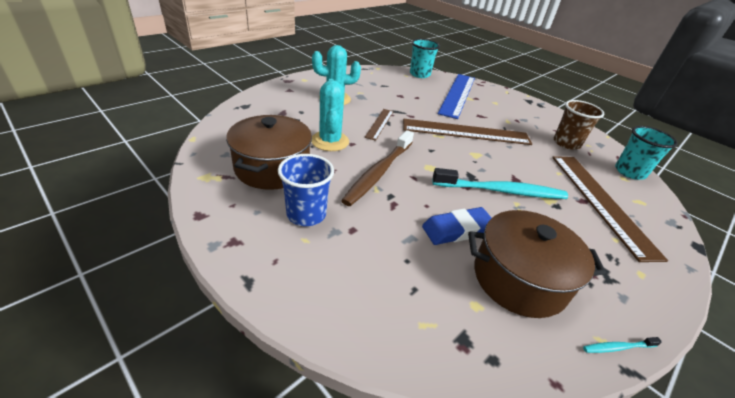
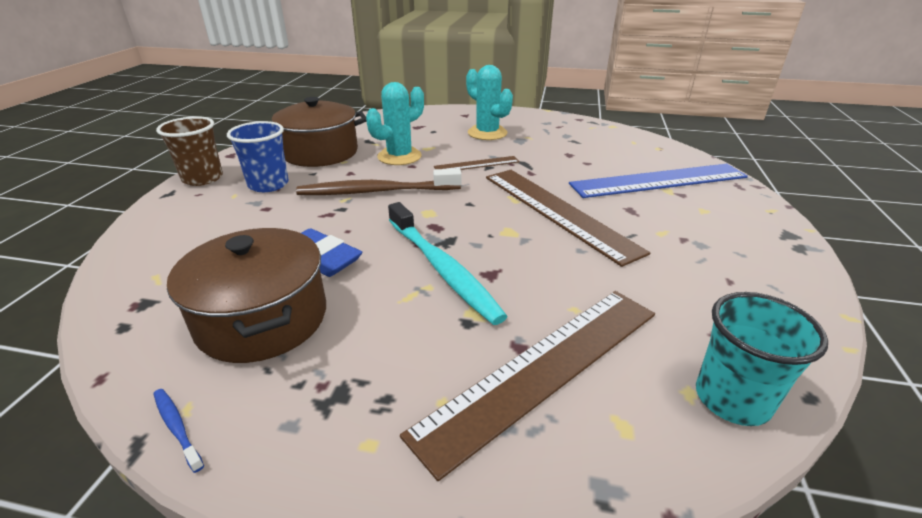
camera: 60 degrees right, 5 degrees down
turquoise cup [410,39,440,78] -> none
brown cup [554,100,604,150] -> brown cup moved to [156,116,223,186]
turquoise toothbrush [583,337,662,353] -> blue toothbrush [153,389,204,473]

